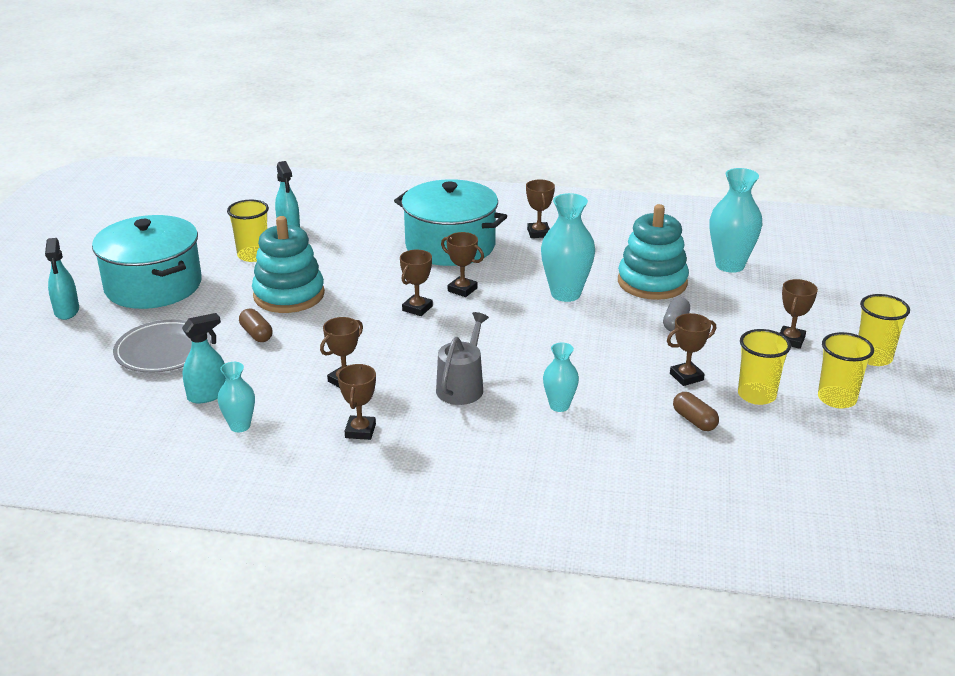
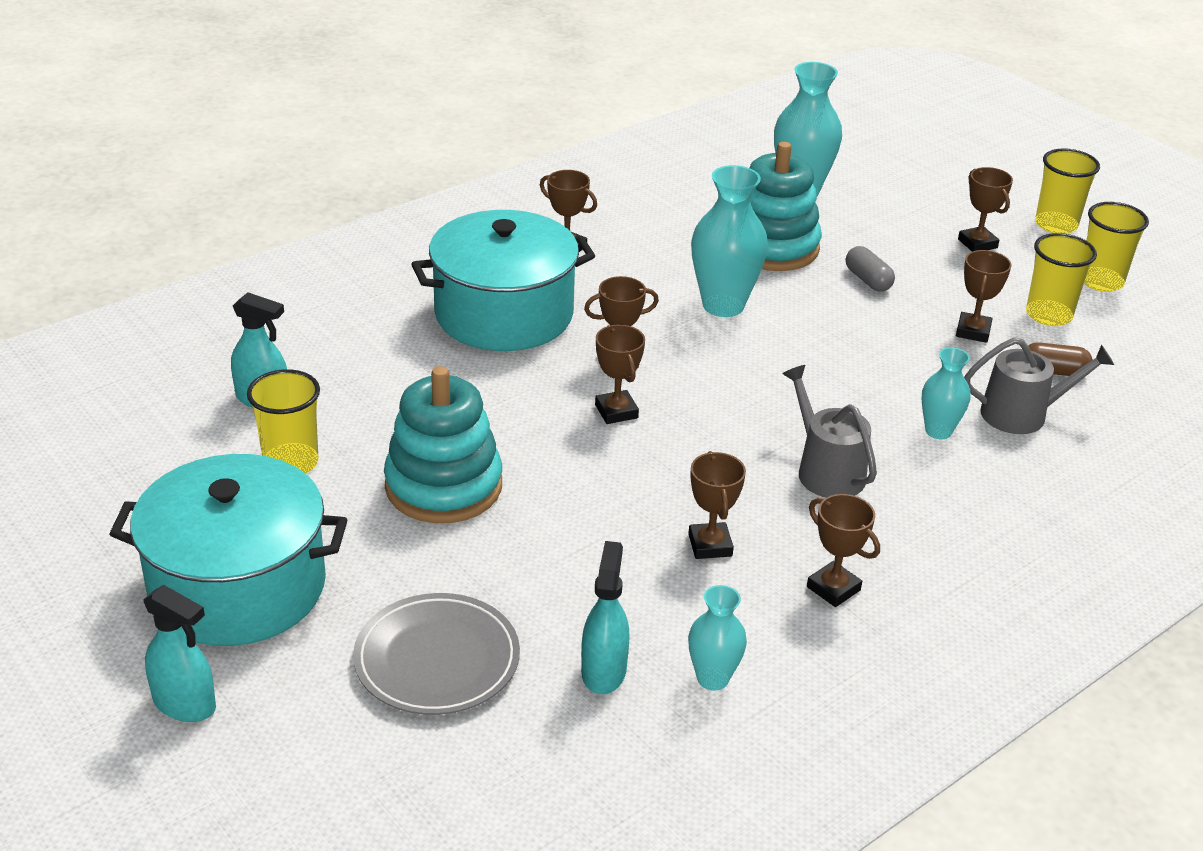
camera: 50 degrees left, 5 degrees up
brown capsule [239,308,273,342] -> none
none -> grey watering can [964,337,1114,434]

